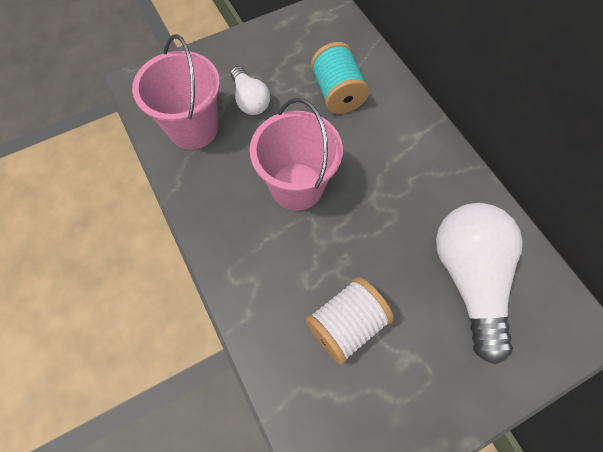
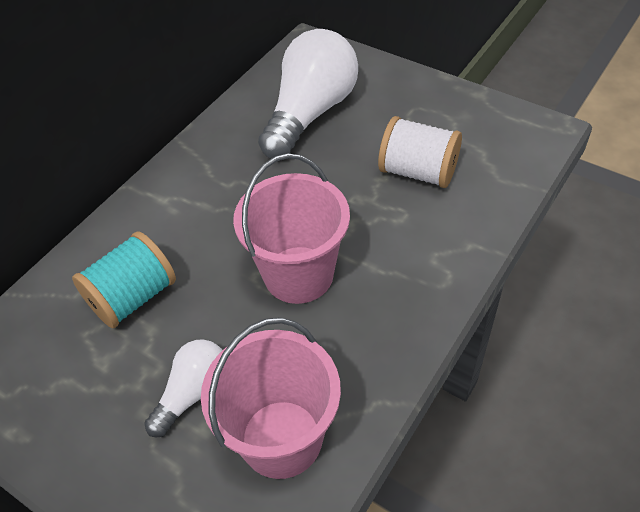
camera: 115 degrees left, 15 degrees down
white light bulb [436,203,523,364] -> white light bulb turned 150 degrees clockwise [258,29,358,158]

